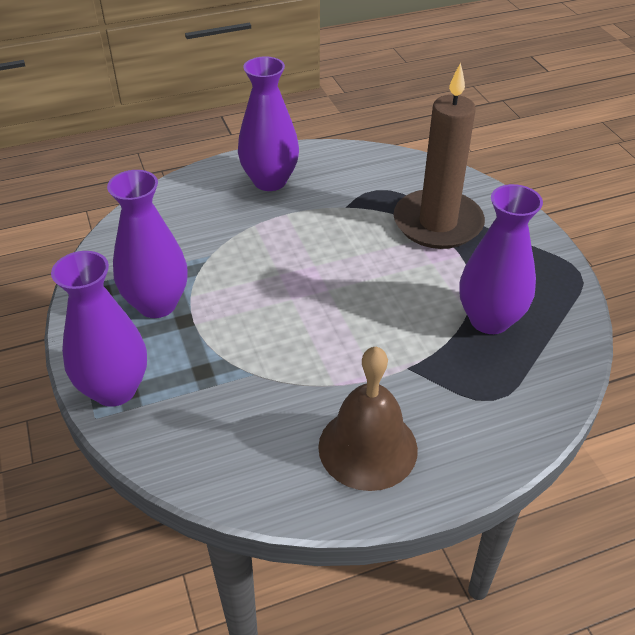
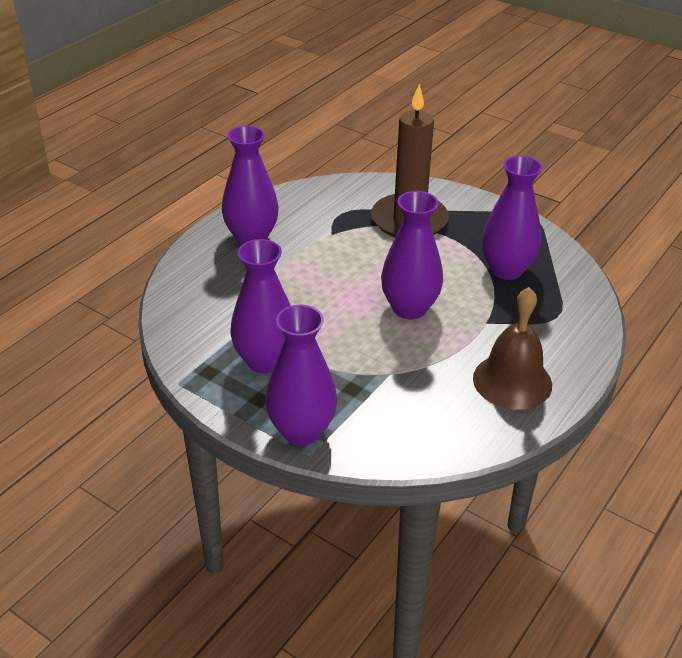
camera: 35 degrees left, 5 degrees down
none -> purple vase [381,191,443,319]

